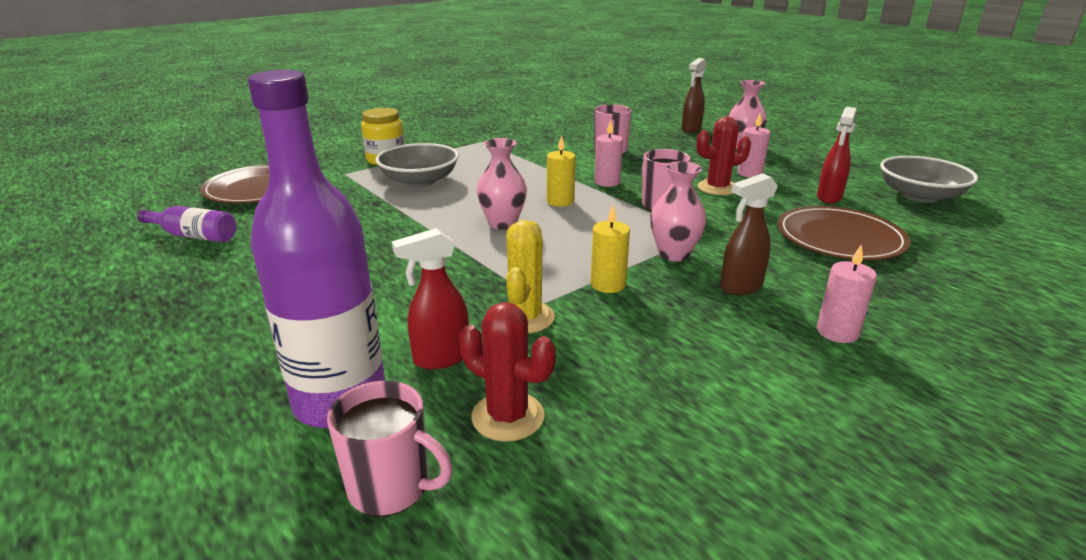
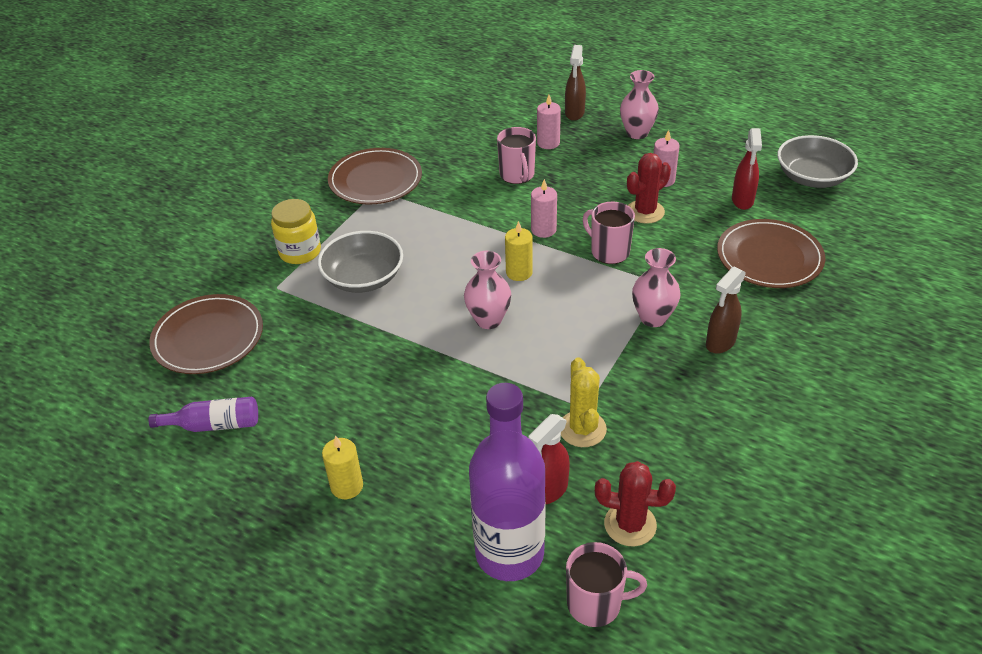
camera: 20 degrees left, 15 degrees up
yellow candle [591,205,630,293] -> yellow candle moved to [322,435,363,499]
pink candle [817,244,877,343] -> pink candle moved to [537,95,561,149]
none -> brown plate [328,148,422,205]

